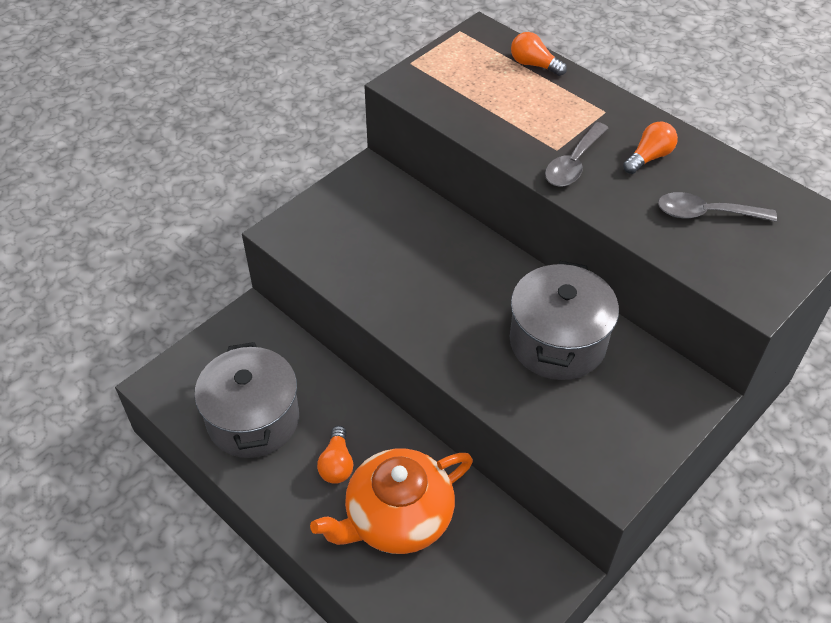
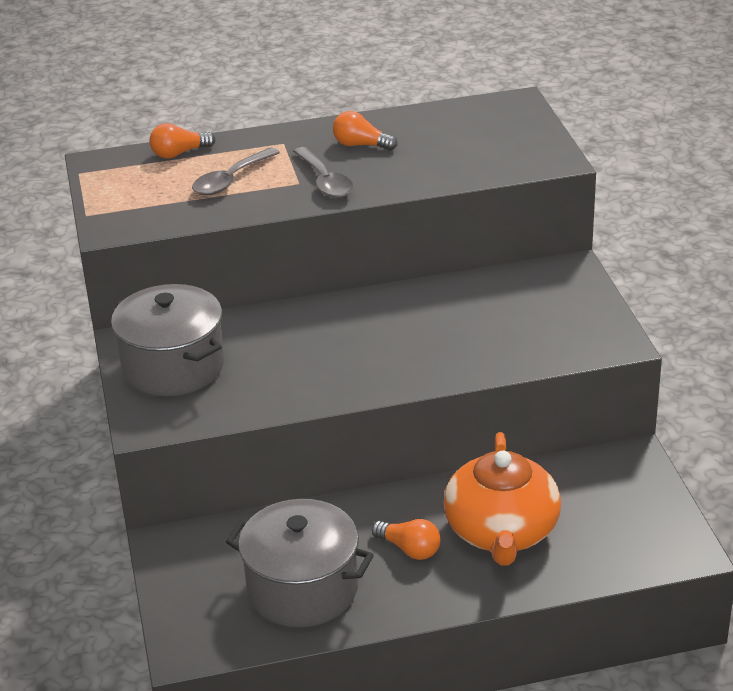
camera: 55 degrees left, 15 degrees down
grey pot [510,261,619,380] -> grey pot moved to [111,284,224,396]
orange light bulb [623,122,678,174] -> orange light bulb turned 60 degrees counterclockwise [333,111,397,151]
grey spoon [658,192,777,222] -> grey spoon moved to [192,147,280,195]

